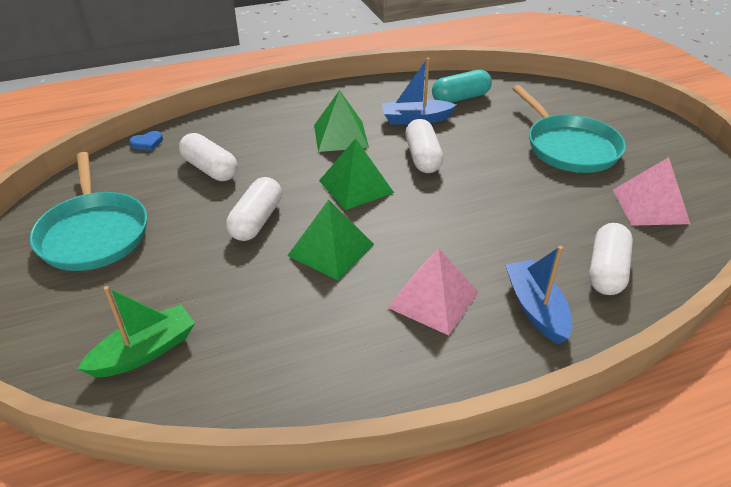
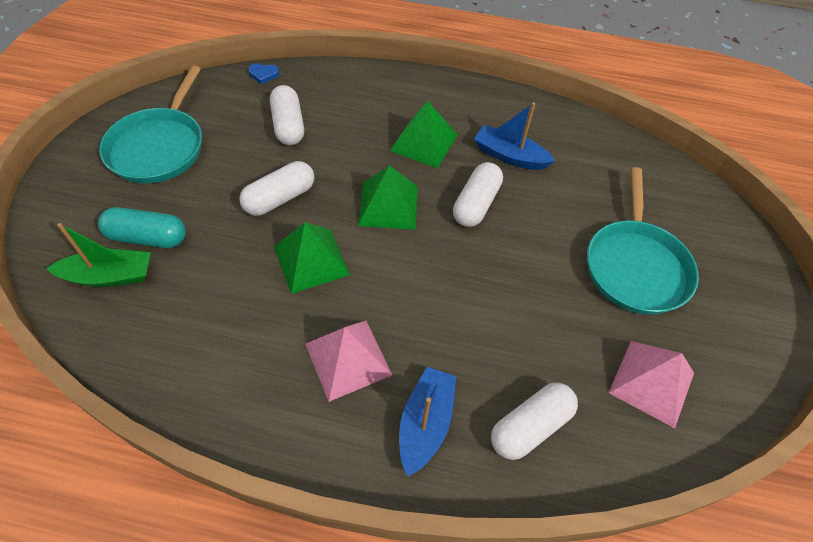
camera: 30 degrees right, 15 degrees up
turquoise capsule [432,70,492,103] -> turquoise capsule moved to [98,207,186,248]

